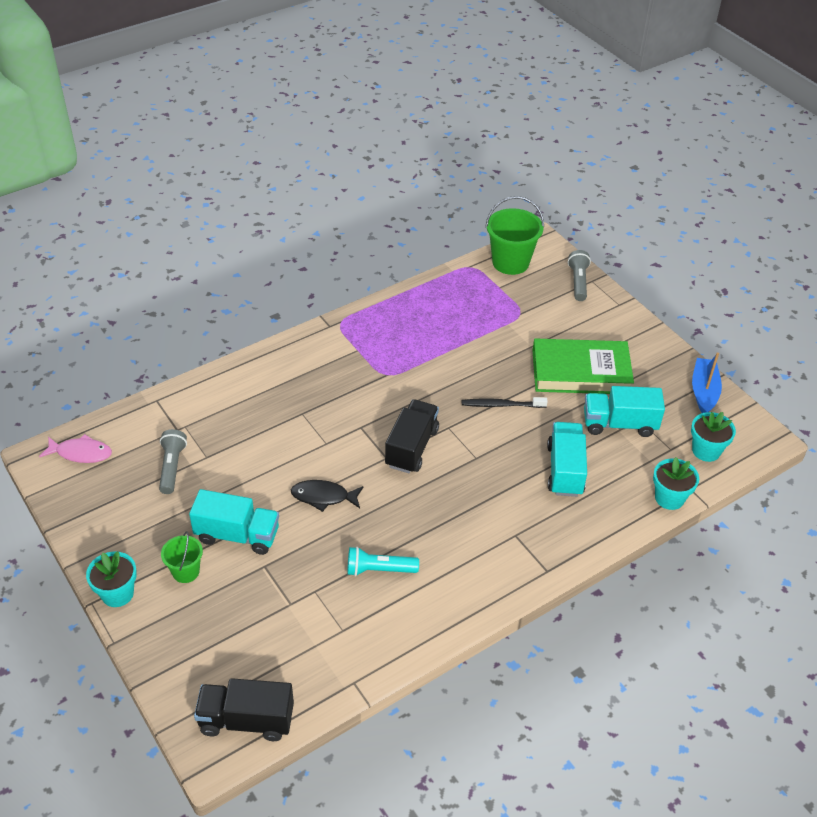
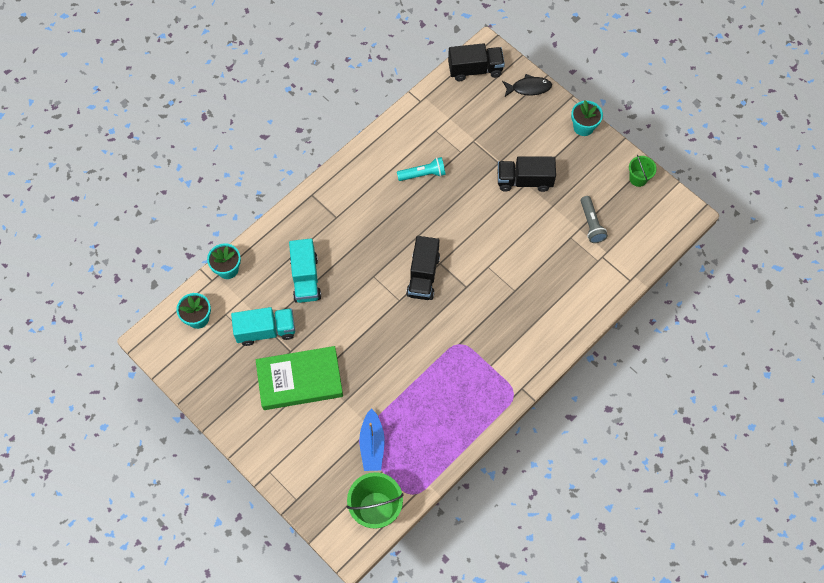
camera: 170 degrees right, 20 degrees up
pink fish [39,434,112,463] -> none
green bucket [161,531,203,583] -> green bucket moved to [629,155,657,187]
turquoise truck [189,489,279,555] -> black truck [498,156,556,192]
black fish [291,480,364,512] -> black fish moved to [502,74,552,97]
black toothbrush [462,397,548,408] -> none
grey flashlight [568,250,591,301] -> none
blue boat [692,353,722,413] -> blue boat moved to [359,408,385,471]

